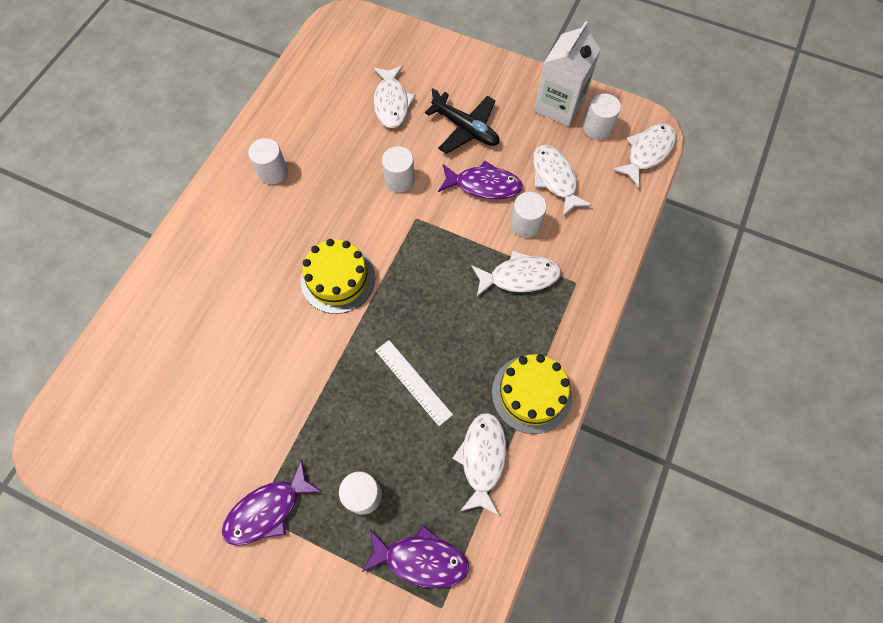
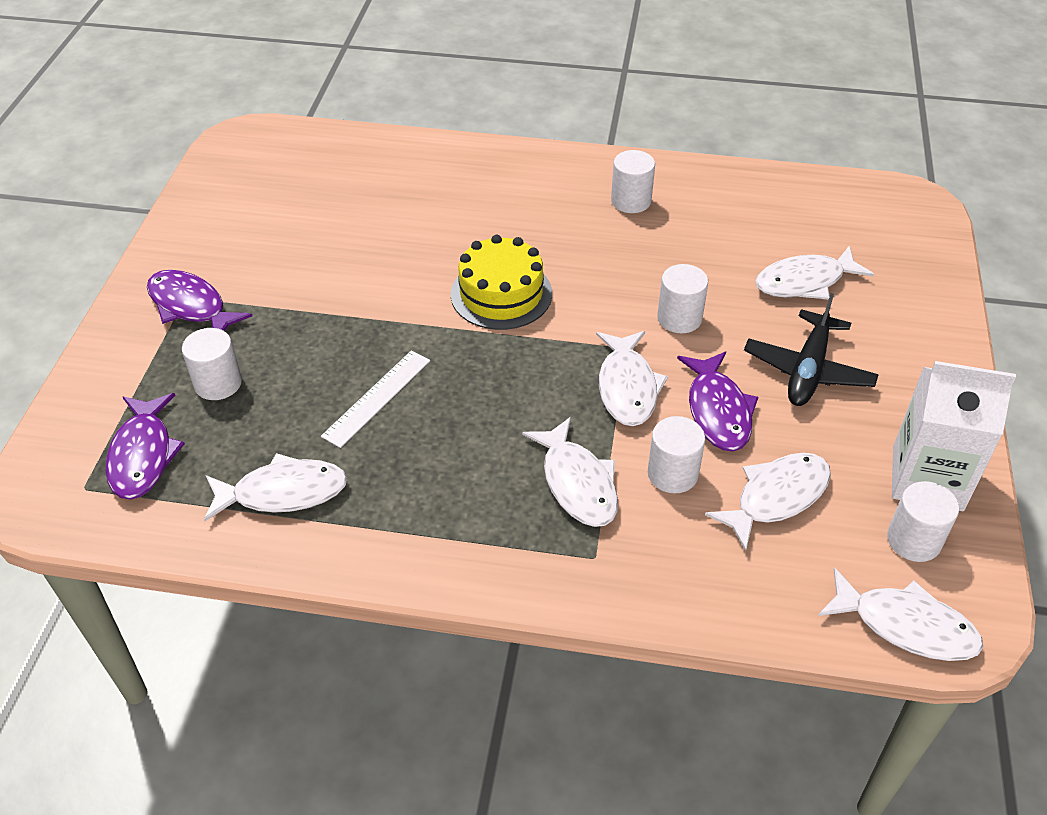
camera: 75 degrees right, 20 degrees down
yellow cake [492,354,572,434] -> none
none -> white fish [596,331,668,426]

